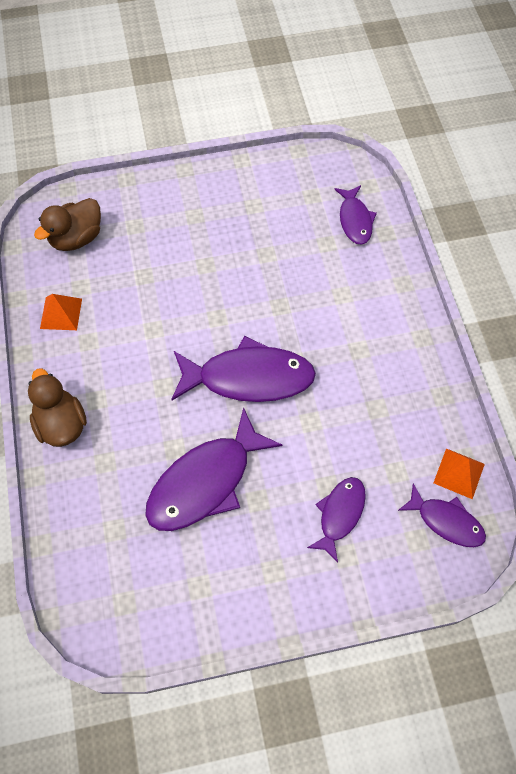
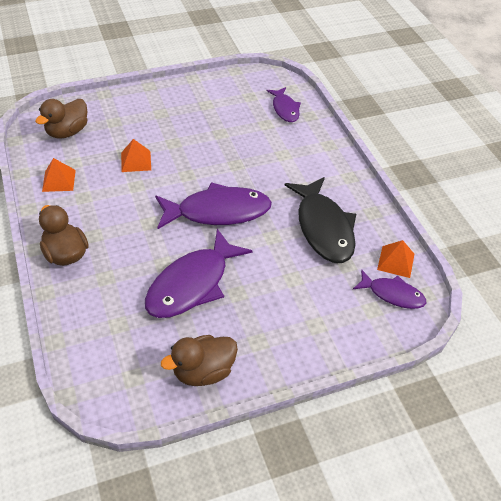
camera: 10 degrees left, 15 degrees down
purple fish [307,477,366,562] -> none
none -> orange pyramid [121,139,151,172]
none -> brown duck [161,335,238,386]
none -> black fish [285,177,356,263]

